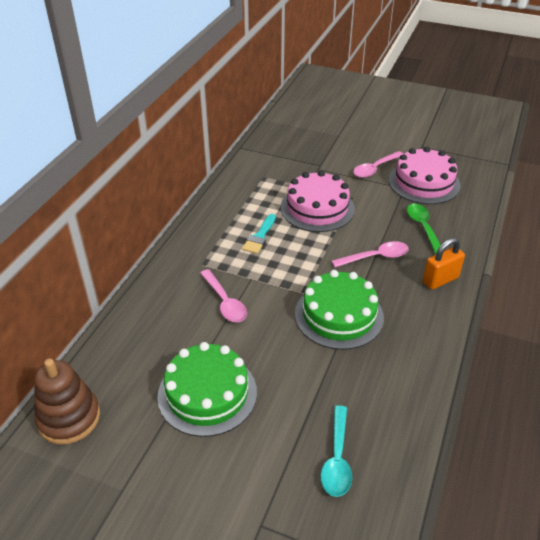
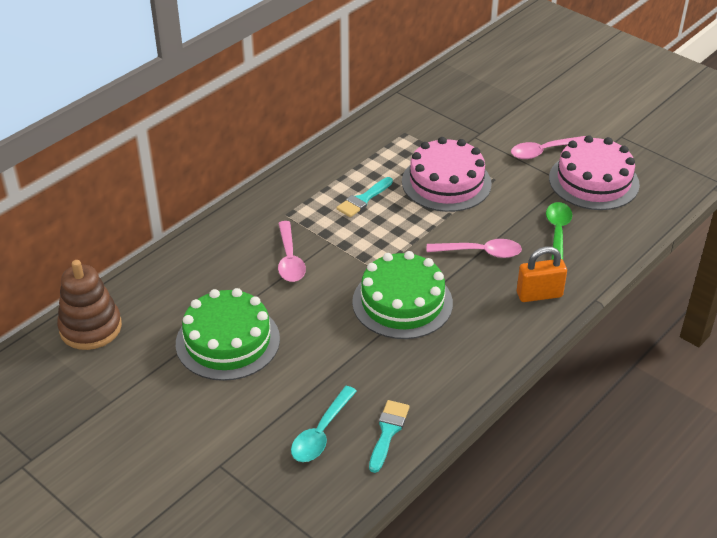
camera: 20 degrees right, 0 degrees up
none -> turquoise brush [369,400,410,473]

